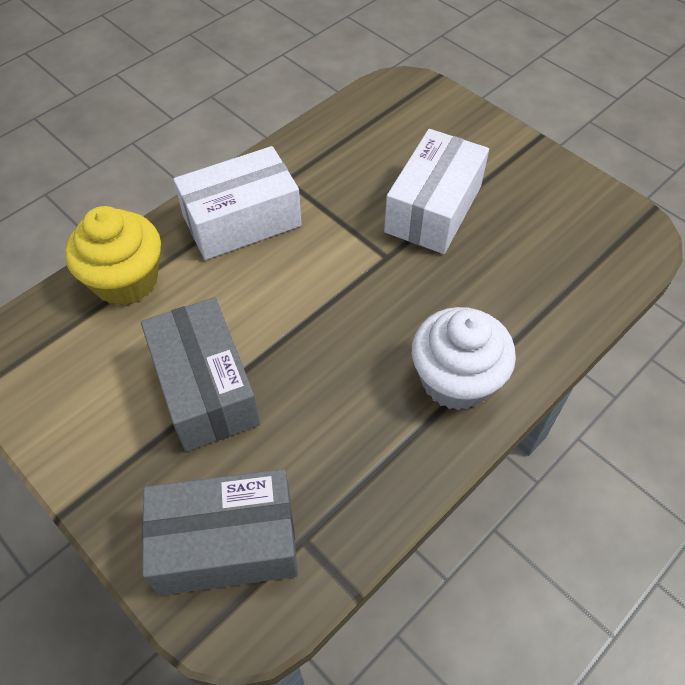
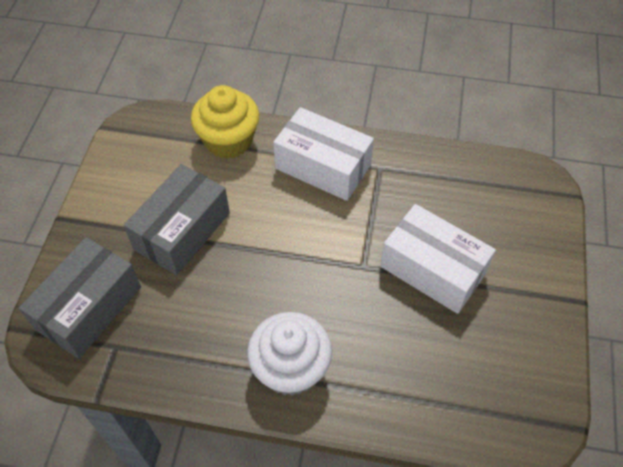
camera: 55 degrees right, 0 degrees up
grey box [142,469,298,596] -> grey box turned 75 degrees clockwise [19,237,141,359]
white box [384,129,489,254] -> white box turned 45 degrees clockwise [380,204,496,314]

